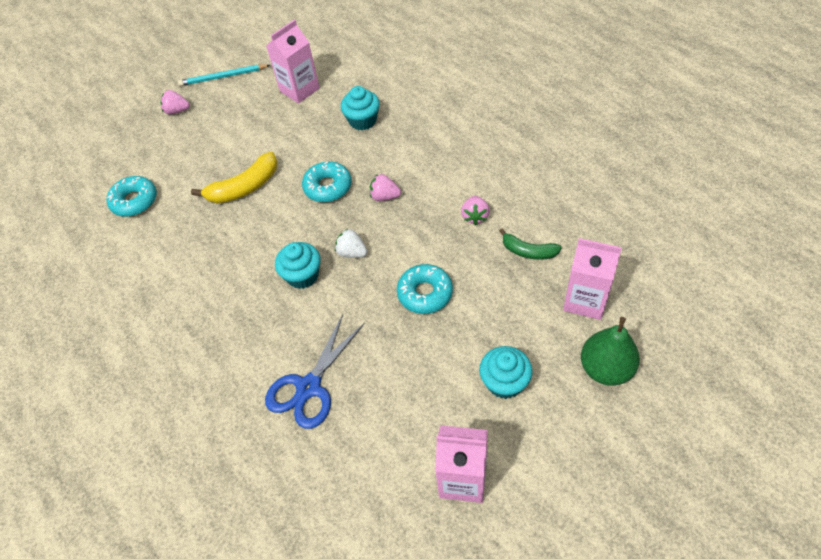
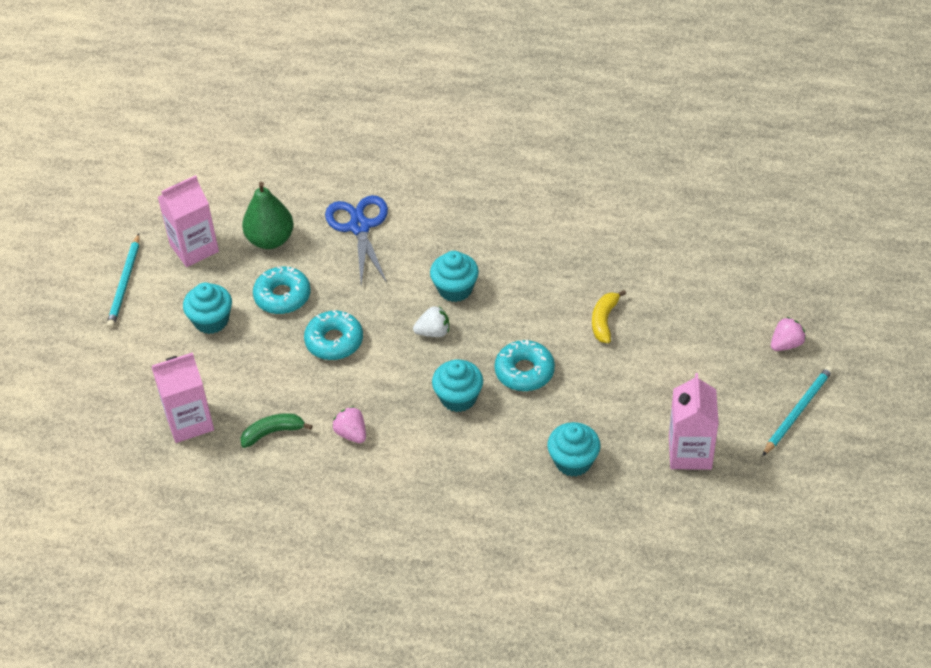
camera: 135 degrees right, 5 degrees down
turquoise donut [106,176,157,217] -> turquoise donut moved to [253,266,311,314]
yellow banana [191,152,278,203] -> yellow banana [592,290,626,343], size x0.64
pink strawberry [370,174,401,201] -> turquoise cupcake [432,359,483,412]
green pear [581,317,640,386] -> green pear moved to [242,182,294,249]
none -> turquoise pencil [106,234,140,328]

